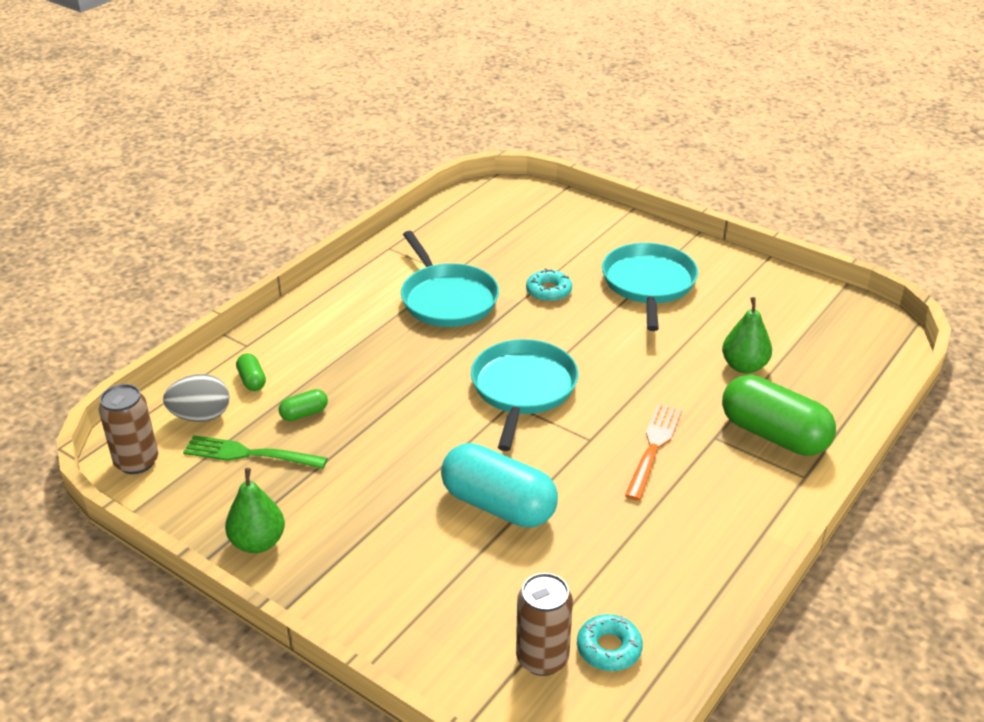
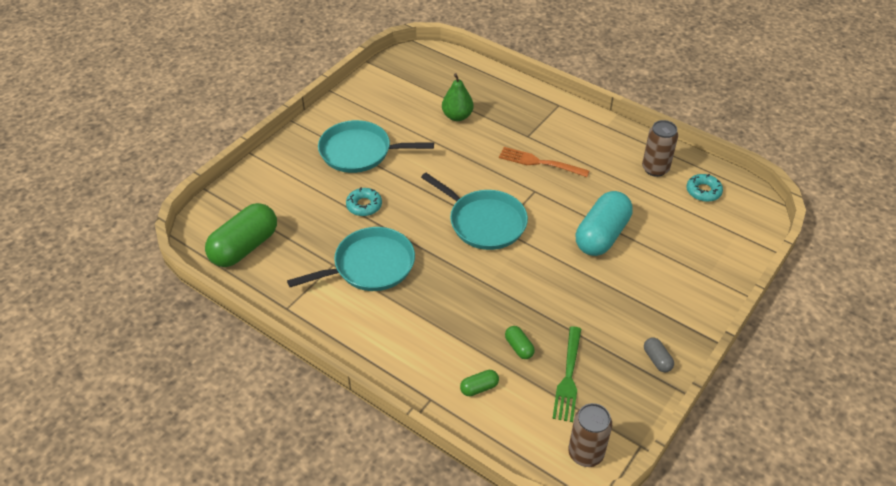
camera: 90 degrees left, 10 degrees up
grey egg [163,374,230,422] -> none
green pear [225,468,285,553] -> grey capsule [644,337,674,372]
turquoise pan [471,339,579,451] -> turquoise pan turned 150 degrees counterclockwise [421,173,528,250]
brown can [516,573,573,676] -> brown can moved to [642,120,678,177]
green capsule [722,375,836,456] -> green capsule moved to [205,203,277,267]

